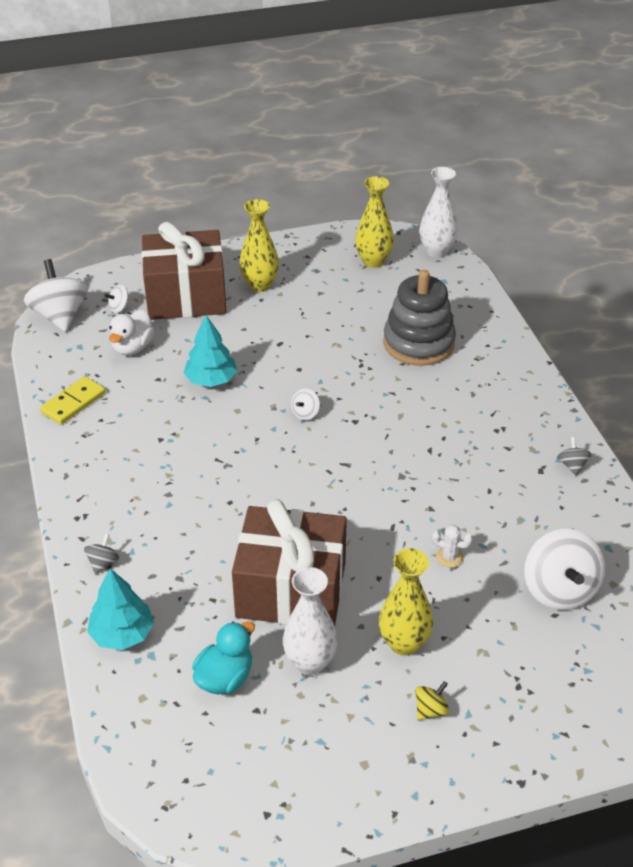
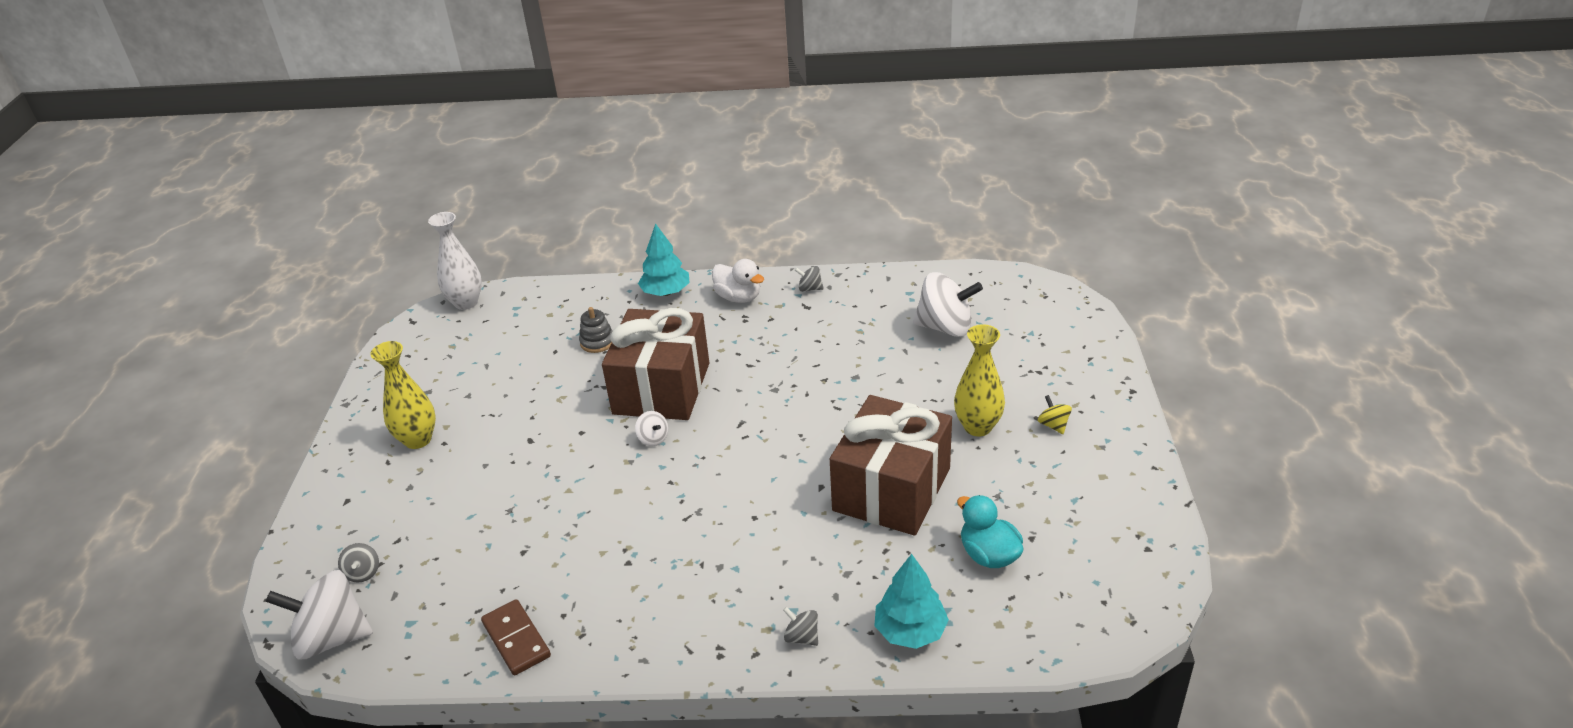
camera: 70 degrees left, 5 degrees down
yellow domino [40,376,106,425] -> brown domino [481,599,551,675]
white spinning top [104,285,132,313] -> grey spinning top [338,543,379,583]
white duck [109,309,155,355] -> white duck moved to [712,259,764,303]
brown gift [141,222,226,320] -> brown gift moved to [602,308,709,420]
turquoise tree [184,315,237,387] -> turquoise tree moved to [638,223,690,296]
white vase [283,567,338,675] -> none
yellow vase [355,176,394,268] -> none
grey stacking toy [383,270,456,366] -> grey stacking toy [579,307,613,353], size x0.46
white cactus [432,525,473,568] -> none

